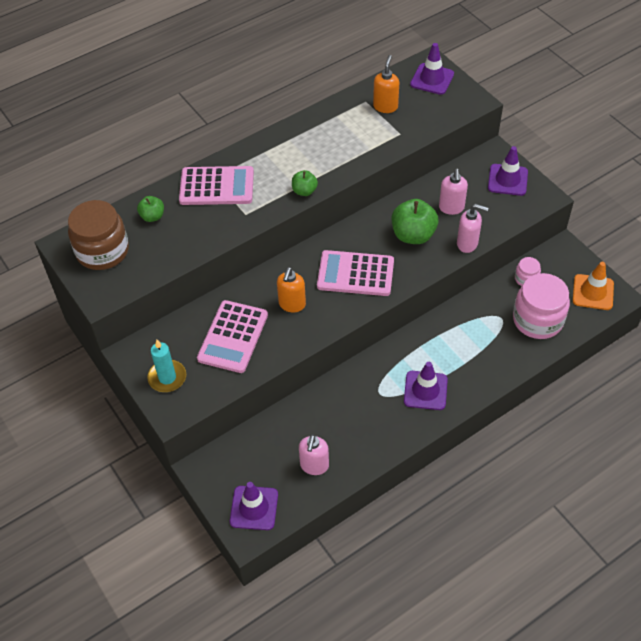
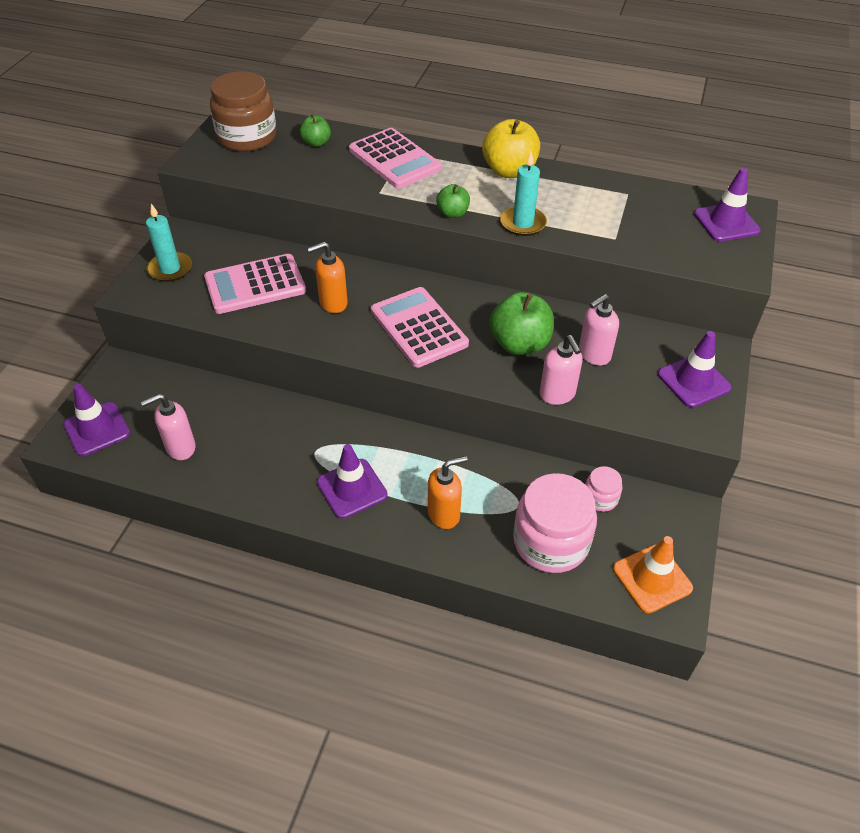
camera: 50 degrees right, 5 degrees down
orange soap dispenser [373,55,399,113] -> orange soap dispenser moved to [428,456,468,529]
none -> yellow apple [482,119,540,178]
none -> turquoise candle [500,152,547,236]

